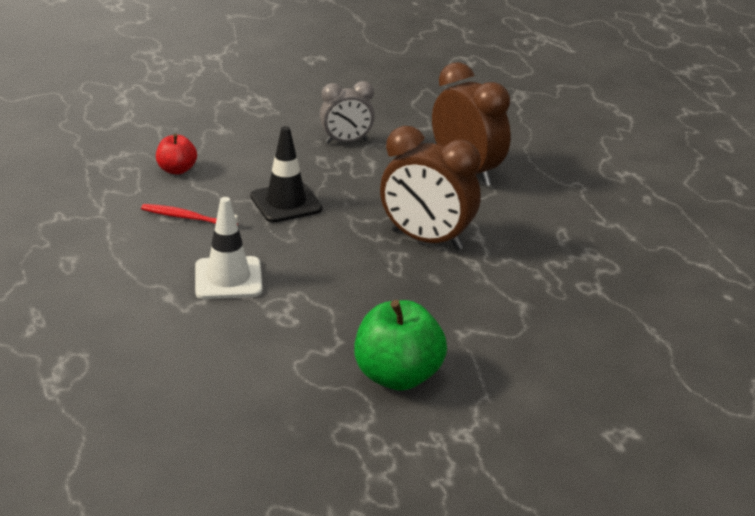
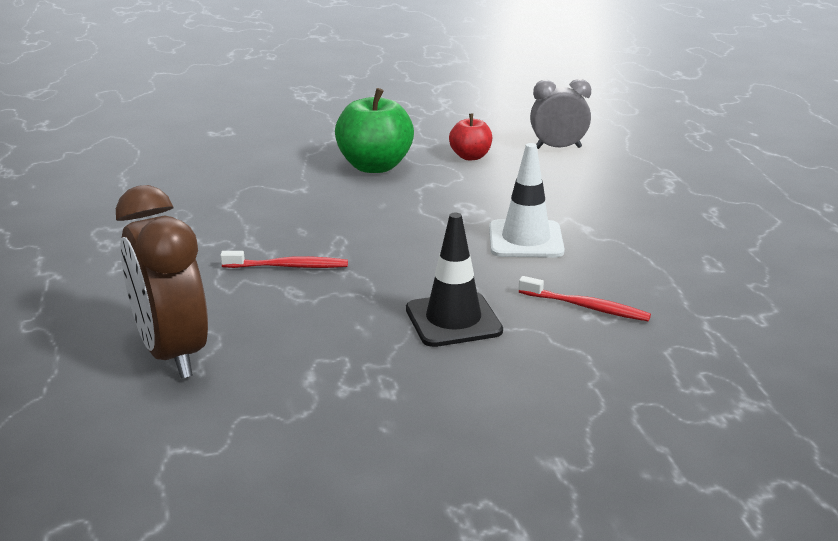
camera: 170 degrees left, 5 degrees down
red apple [156,134,197,175] -> red apple moved to [449,114,492,160]
grey clock [320,81,375,144] -> grey clock moved to [530,79,591,149]
brown clock [380,126,480,250] -> red toothbrush [220,251,348,268]

